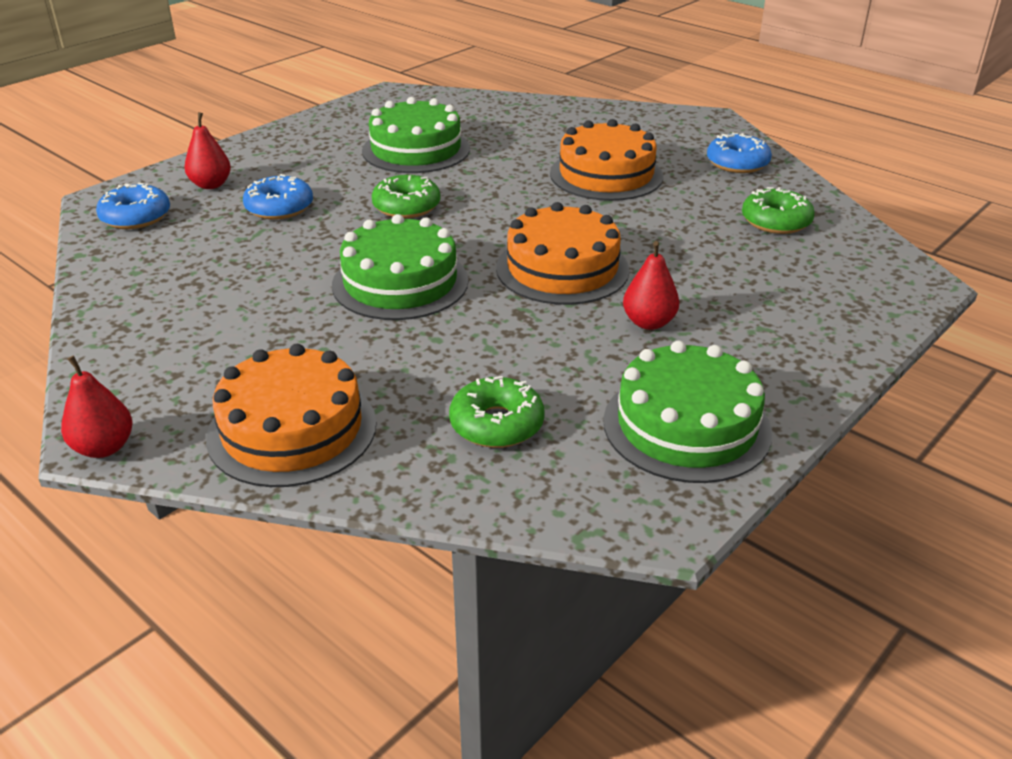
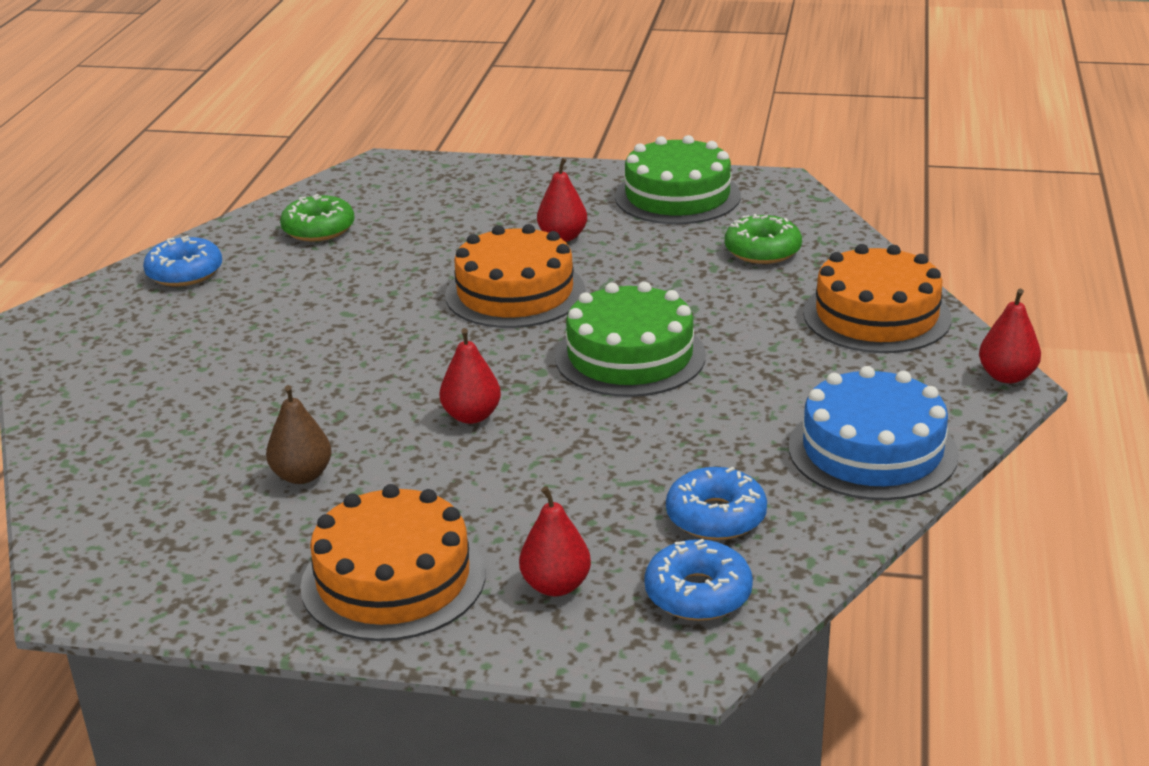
camera: 120 degrees left, 5 degrees down
blue donut [243,174,313,220] -> blue donut moved to [666,467,767,540]
green cake [362,97,470,173] -> brown pear [266,385,331,484]
green donut [372,175,440,218] -> red pear [440,328,501,424]
orange cake [550,119,663,201] -> orange cake moved to [300,484,486,641]
none -> blue cake [789,366,959,500]

